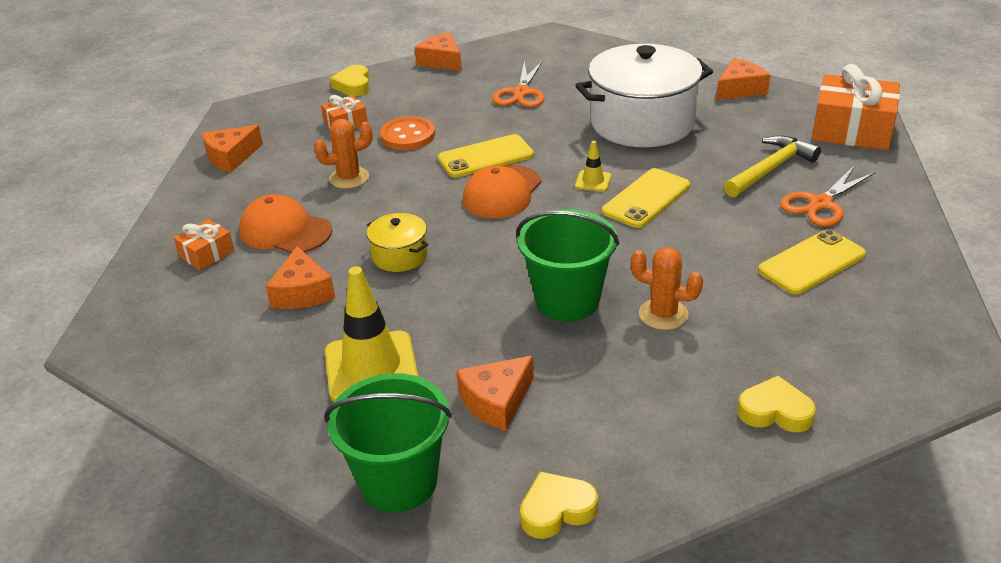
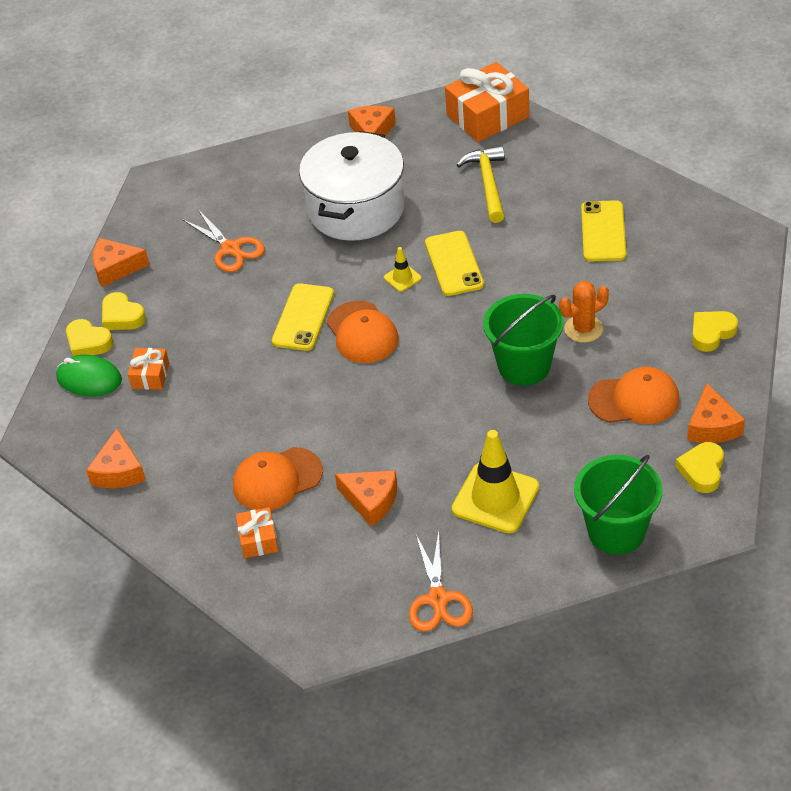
camera: 50 degrees left, 10 degrees up
orange cactus [314,119,373,189] -> none
yellow pot [367,213,428,272] -> none
orange button [380,117,435,150] -> none
orange cheese [457,356,534,431] -> orange cheese moved to [687,383,745,443]
orange scissors [780,165,875,227] -> orange scissors moved to [409,531,473,632]
none -> green mouse [56,355,122,396]
none -> yellow heart [102,292,146,330]
none -> orange cap [588,367,679,424]

